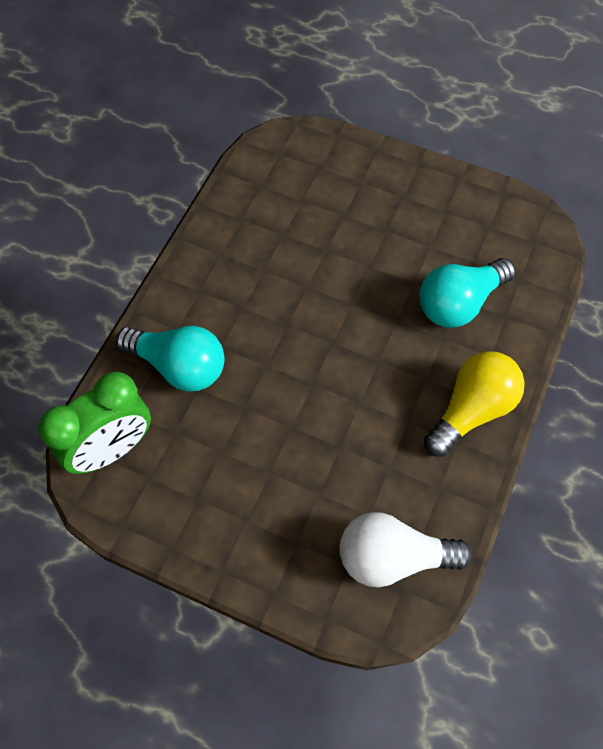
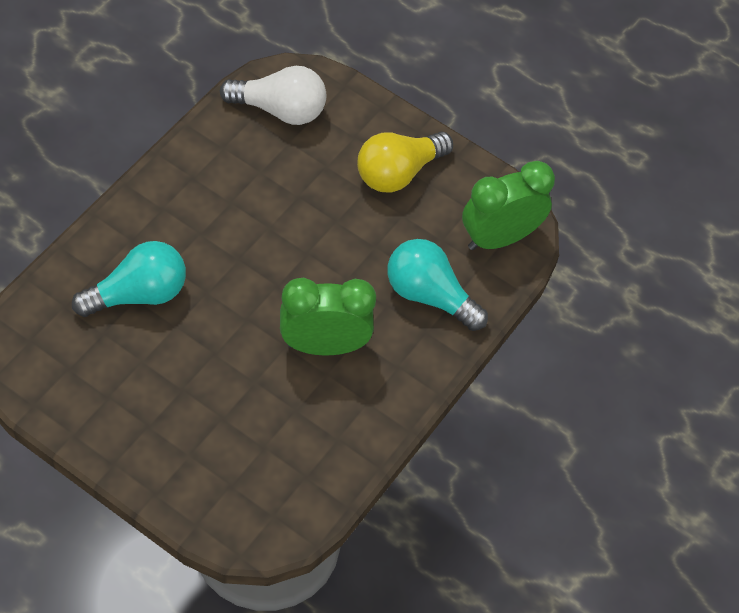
camera: 175 degrees left, 5 degrees down
yellow light bulb [424,351,525,457] -> yellow light bulb moved to [357,131,453,193]
none -> green clock [280,278,376,356]

